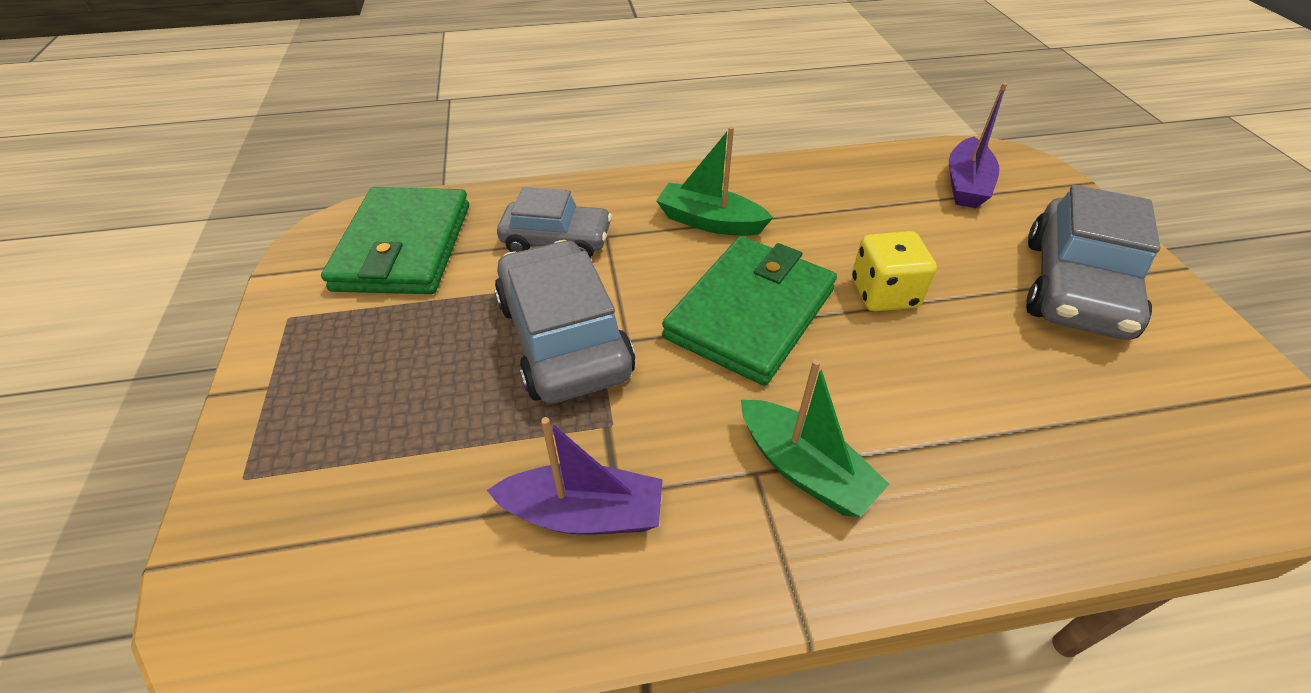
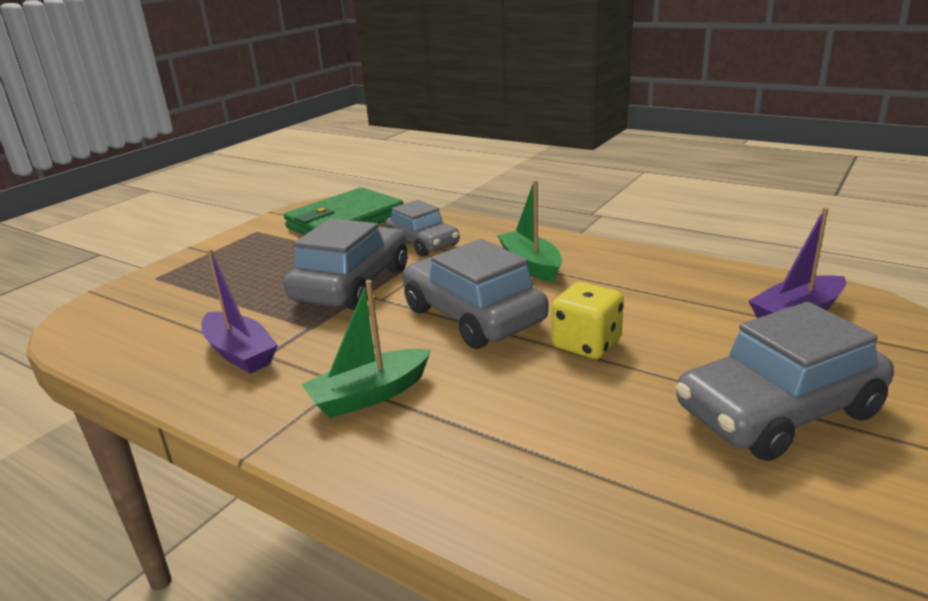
camera: 45 degrees right, 20 degrees down
green wallet [662,236,837,386] -> grey car [403,239,549,349]
green boat [741,359,889,517] -> green boat turned 60 degrees clockwise [302,280,431,418]

